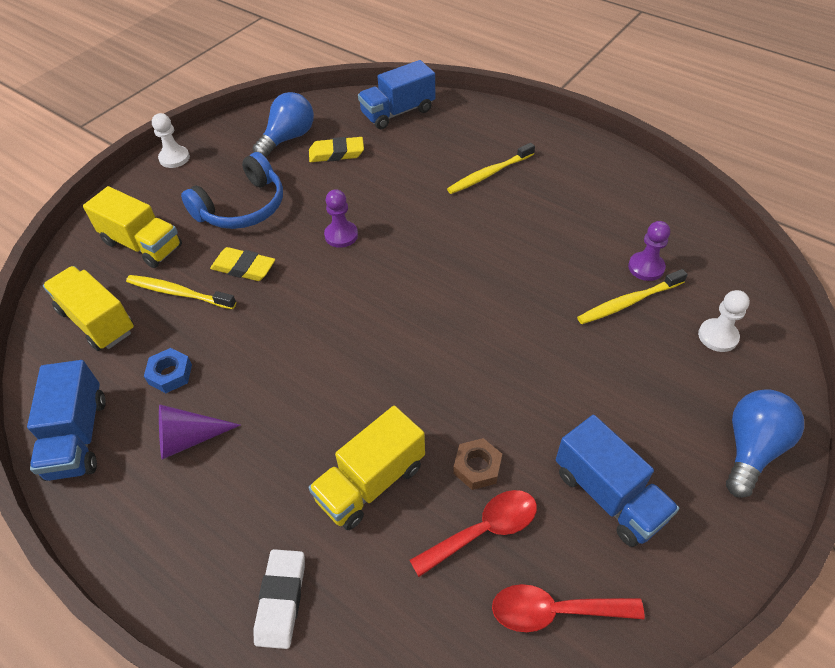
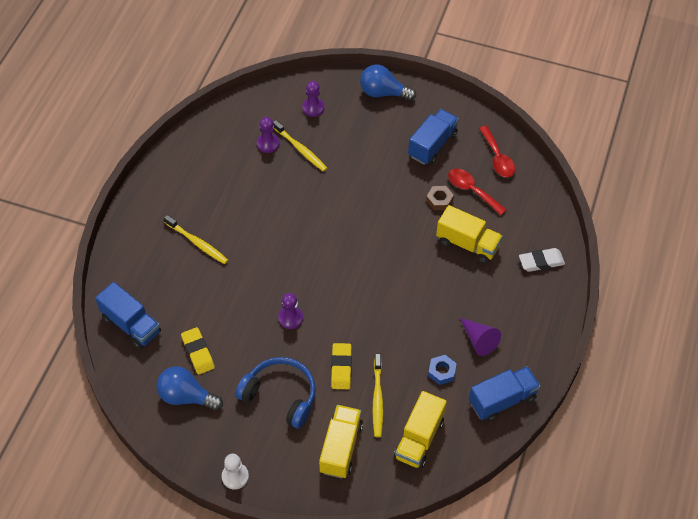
camera: 110 degrees left, 5 degrees up
white pawn [698,290,750,352] -> purple pawn [302,81,325,117]

